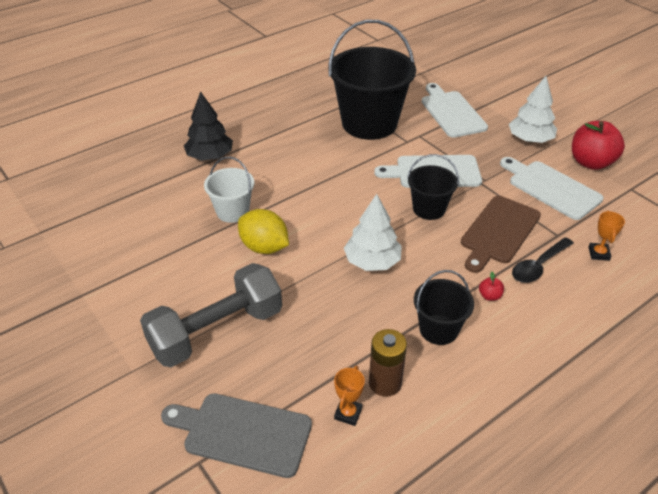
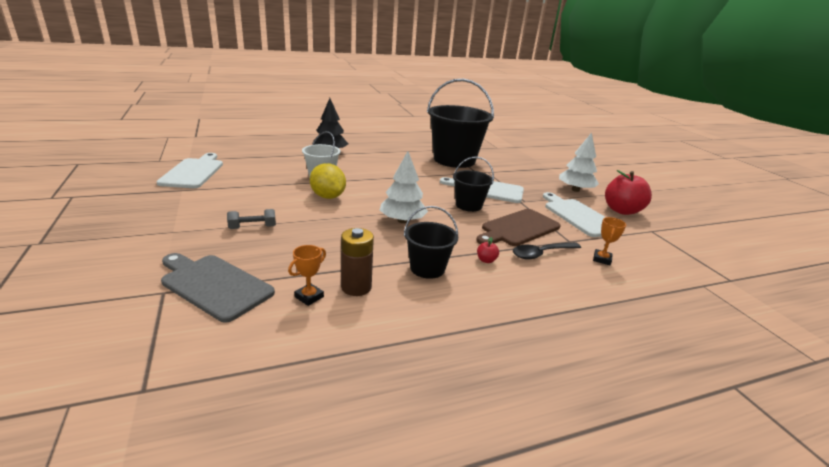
camera: 15 degrees right, 15 degrees down
grey dumbbell [140,263,282,367] -> grey dumbbell [227,209,276,229], size x0.42
white cutting board [422,83,488,138] -> white cutting board moved to [156,153,223,188]

